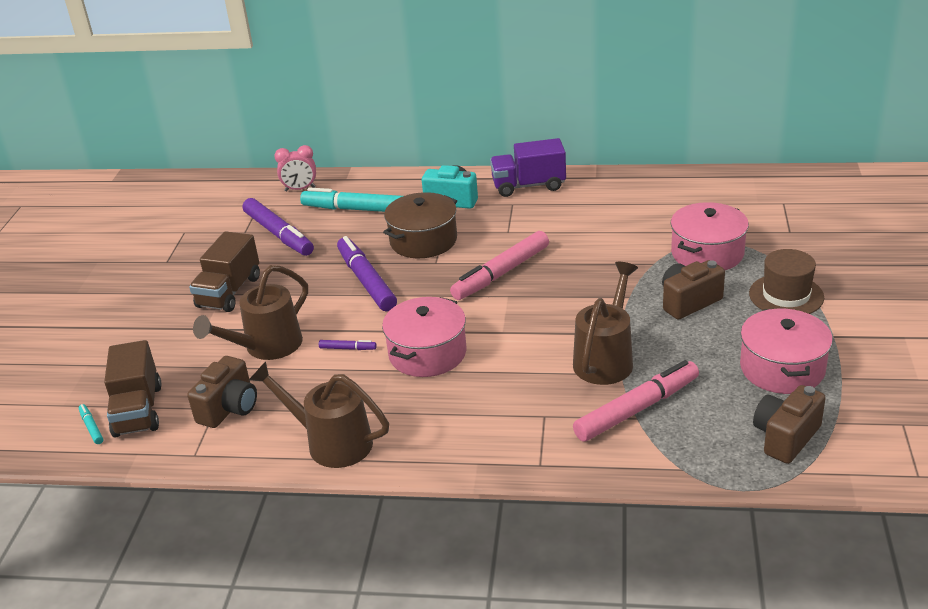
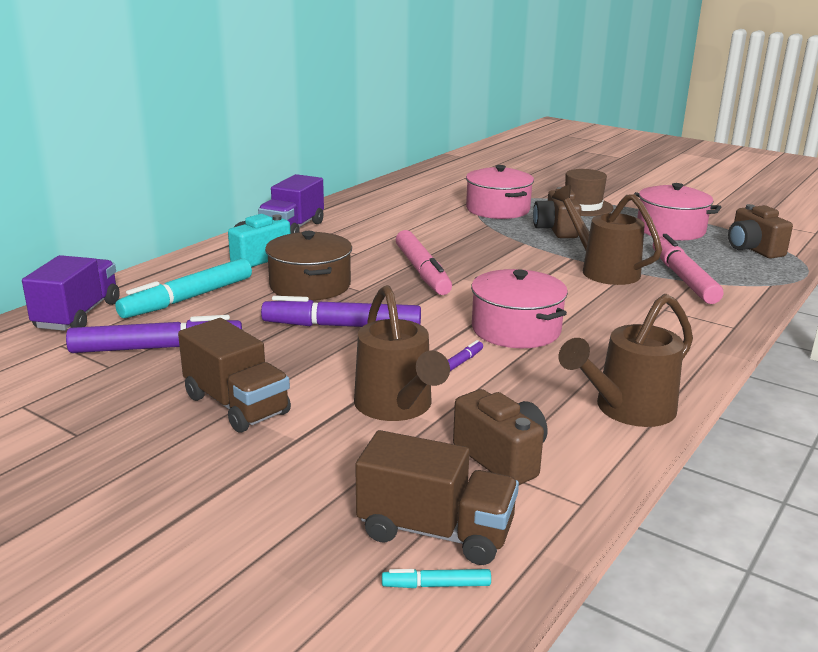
camera: 65 degrees left, 10 degrees down
pink clock [274,145,316,191] -> purple truck [22,255,120,331]

